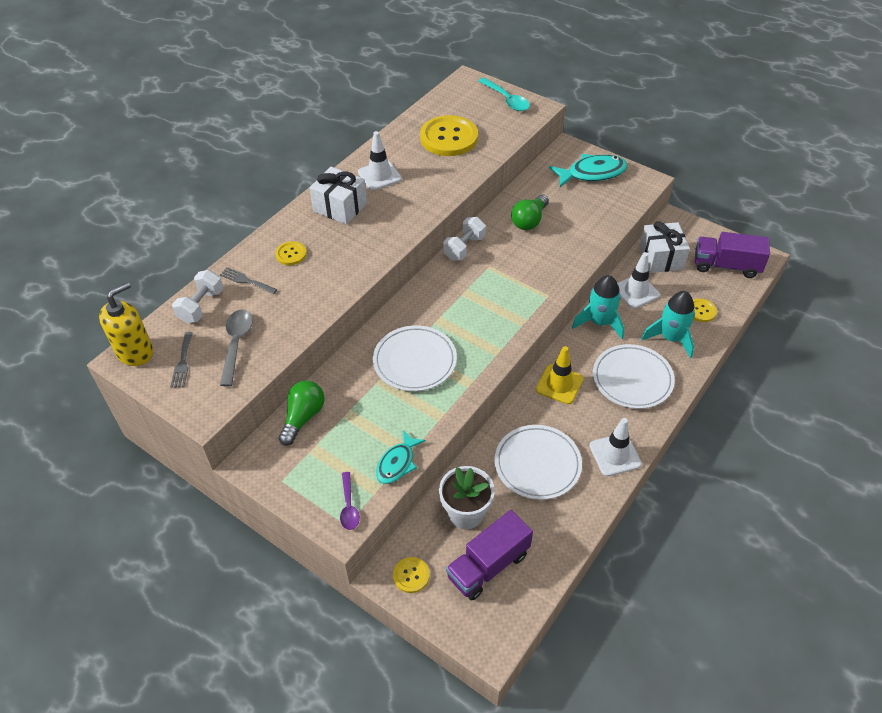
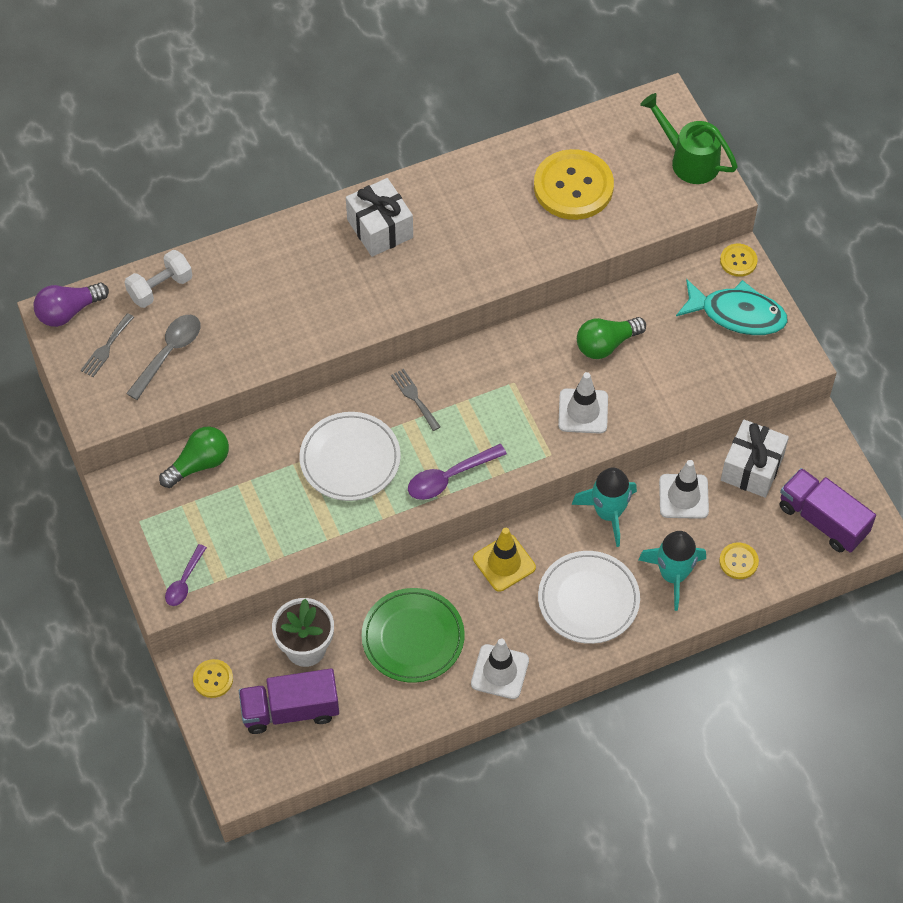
camera: 30 degrees right, 10 degrees up
yellow soap dispenser [99,282,153,366] -> purple light bulb [34,283,109,327]
grey fork [220,267,278,294] -> grey fork moved to [391,369,441,431]
yellow button [275,241,307,265] -> yellow button moved to [720,244,758,277]
white traffic cone [358,131,402,191] -> white traffic cone moved to [558,372,608,434]
turquoise fish [376,430,426,484] -> none
white dumbbell [443,217,486,261] -> none
turquoise spoon [478,78,530,111] -> green watering can [640,93,738,184]
white plate [495,425,582,500] -> green plate [361,588,465,683]
none -> purple spoon [408,444,507,500]

